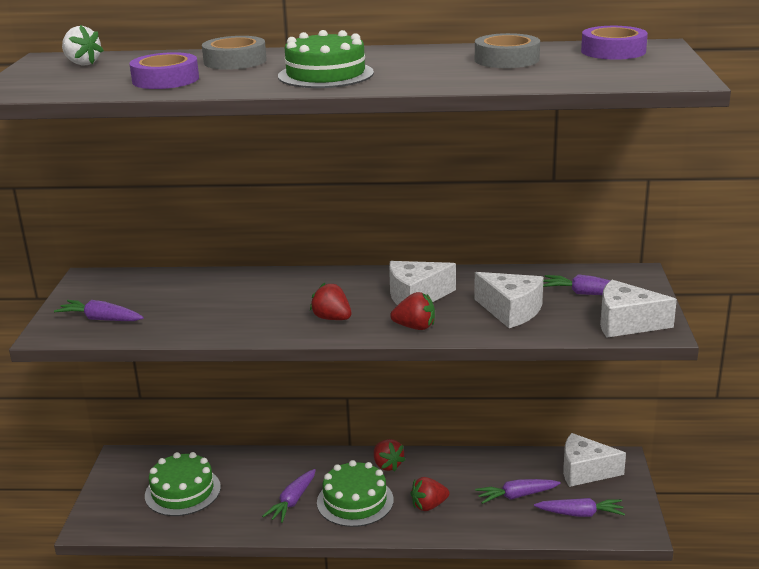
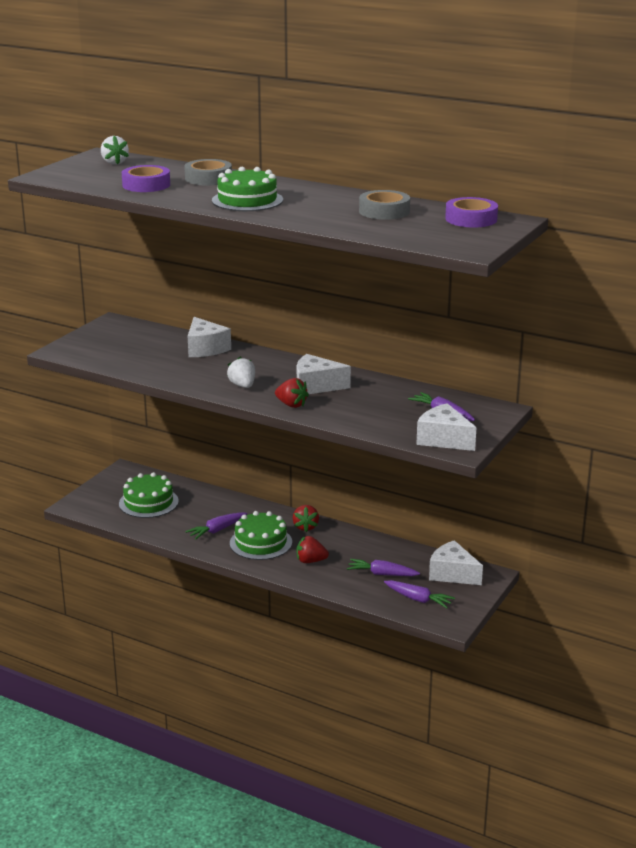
camera: 25 degrees right, 0 degrees up
purple carrot [54,300,144,321] -> none
red strawberry [310,283,351,320] -> white strawberry [227,357,255,388]
white cheese [474,272,544,328] -> white cheese moved to [188,317,231,357]

